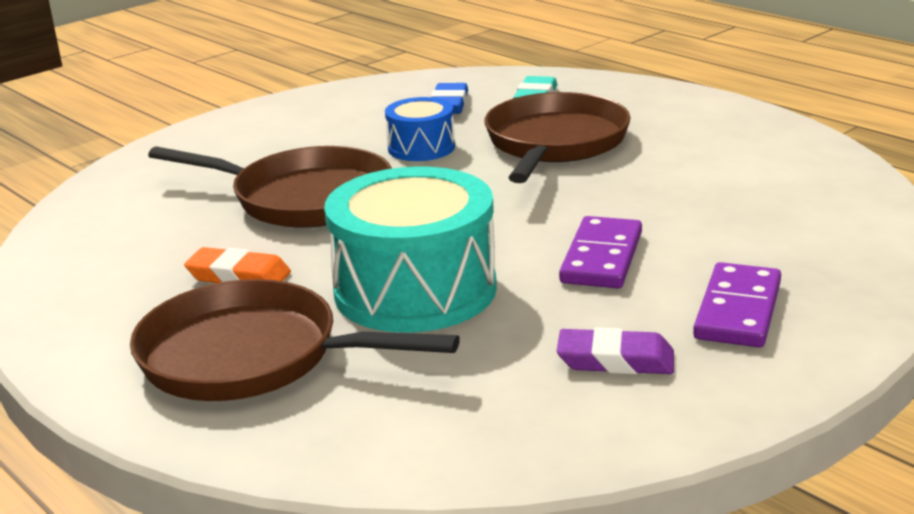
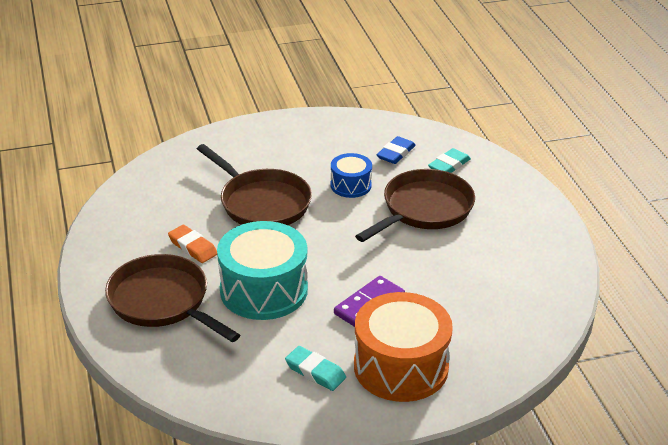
camera: 25 degrees right, 10 degrees up
purple eraser [557,327,674,374] -> turquoise eraser [285,346,346,391]
purple domino [693,262,781,347] -> orange drum [354,292,453,402]

